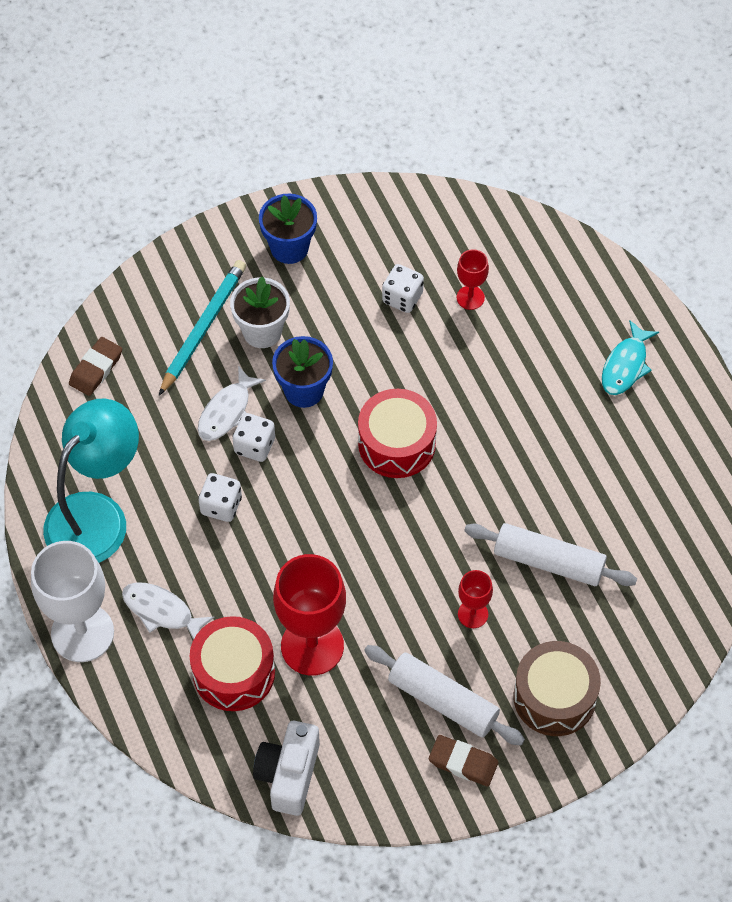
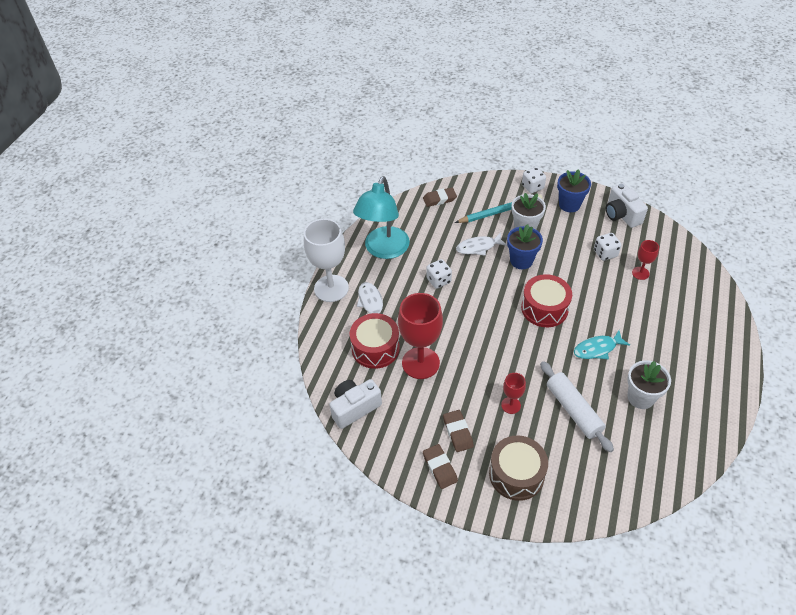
camera: 45 degrees right, 10 degrees down
turquoise lamp [43,399,139,563] -> turquoise lamp turned 120 degrees clockwise [353,176,410,259]
white dice [233,413,275,462] -> white dice moved to [522,167,546,193]
white rolling pin [364,645,525,745] -> brown eraser [443,410,474,452]
turquoise fish [602,320,659,395] -> turquoise fish moved to [574,330,630,359]
none -> white camera [606,183,648,228]
none -> white flower pot [627,360,671,409]

